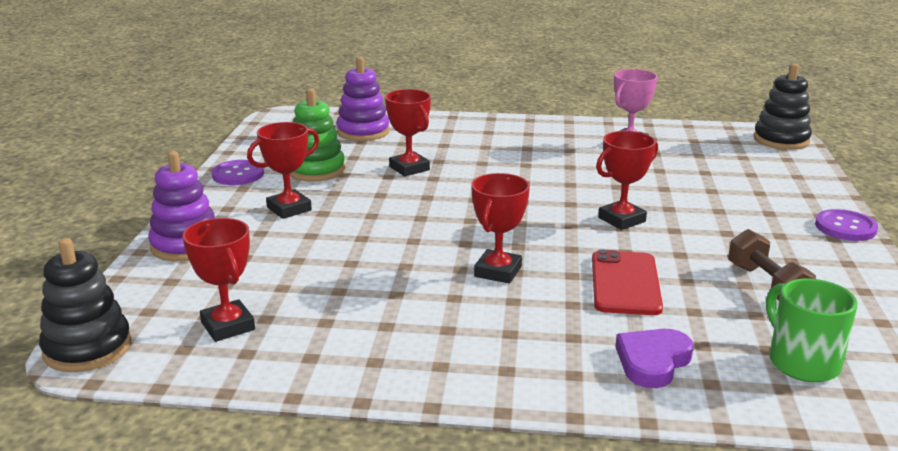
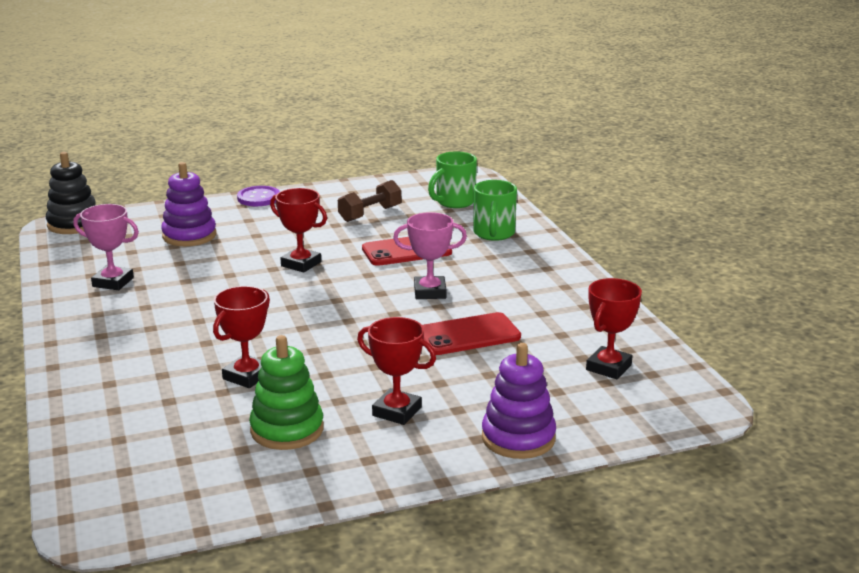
camera: 115 degrees left, 0 degrees up
black stacking toy [39,238,132,372] -> none
purple button [212,160,264,185] -> none
purple stacking toy [336,57,390,141] -> purple stacking toy moved to [161,162,216,246]
red trophy [471,173,530,284] -> pink trophy [393,212,467,299]
purple heart [616,329,694,388] -> green mug [473,180,517,241]
none -> red phone [422,312,521,355]

